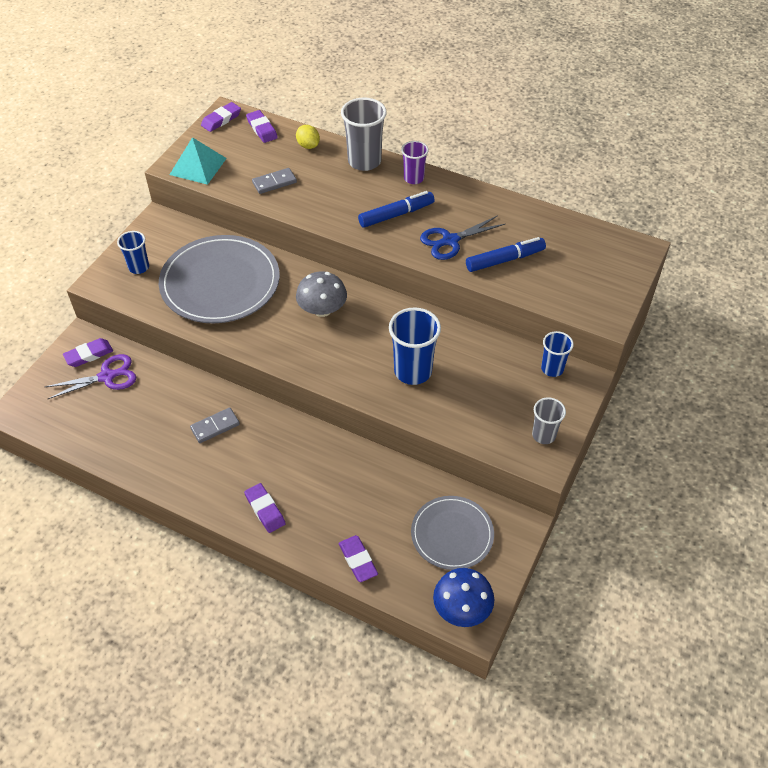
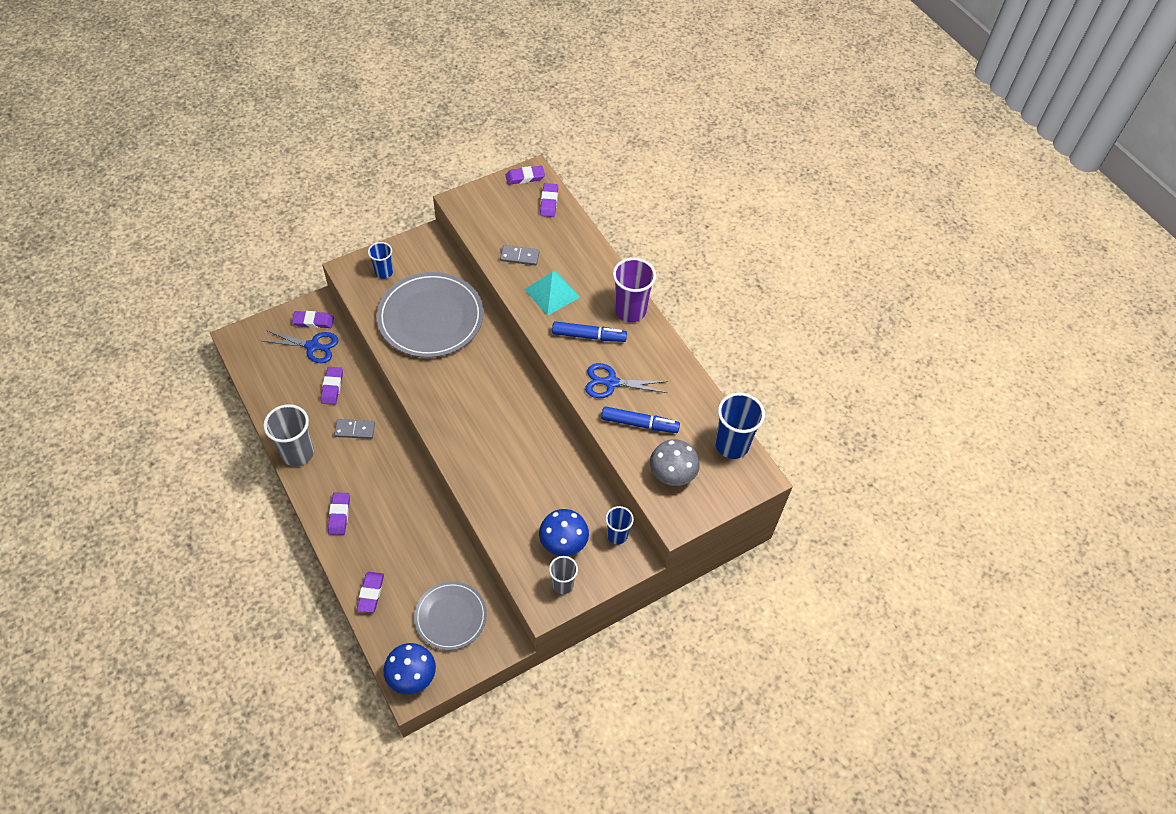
camera: 30 degrees right, 5 degrees up
purple scissors [45,354,136,399] -> blue scissors [262,330,338,363]
turquoise pyramid [169,137,227,185] -> turquoise pyramid moved to [524,271,580,316]
yellow lemon [296,125,320,149] -> none
grey mushroom [296,272,347,317] -> grey mushroom moved to [650,439,700,486]
grey cup [341,98,387,171] -> grey cup moved to [263,404,314,466]
blue cup [389,307,441,385] -> blue cup moved to [715,393,765,459]
purple cup [401,141,429,184] -> purple cup [613,258,656,322], size x1.67
none -> purple eraser [321,367,343,405]
none -> blue mushroom [539,509,589,556]

